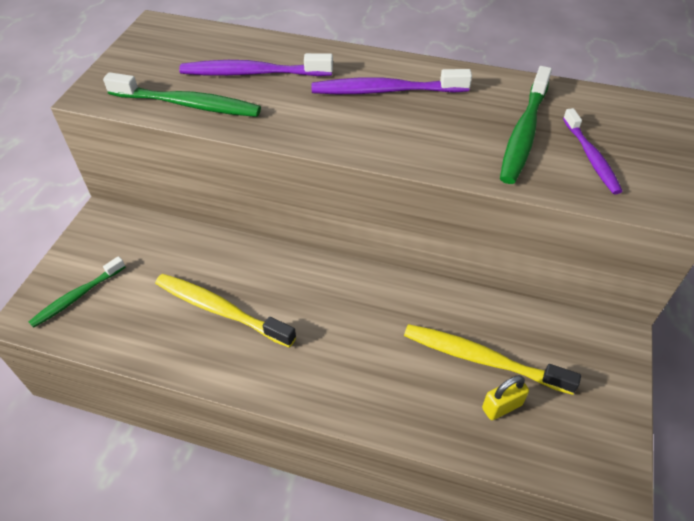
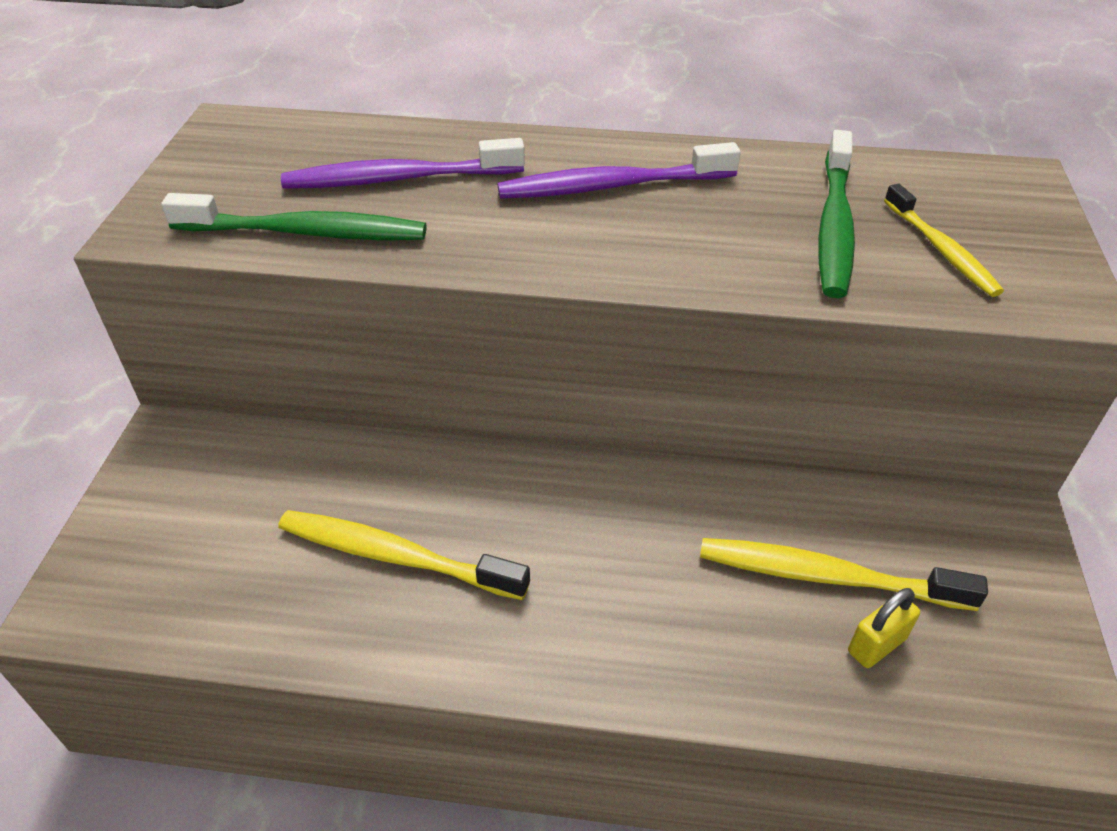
camera: 10 degrees left, 5 degrees down
green toothbrush [29,256,125,328] -> none
purple toothbrush [563,108,623,194] -> yellow toothbrush [884,184,1004,297]

